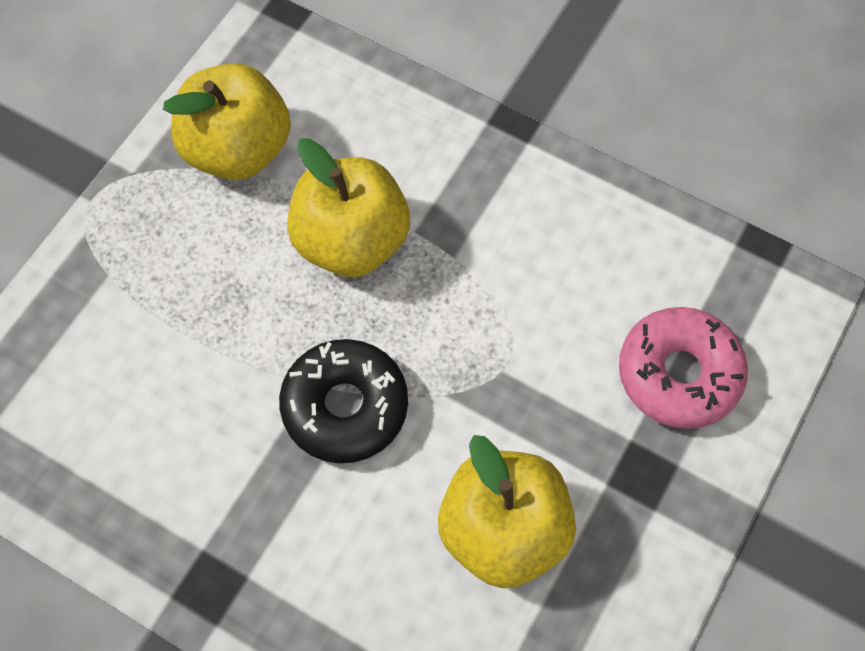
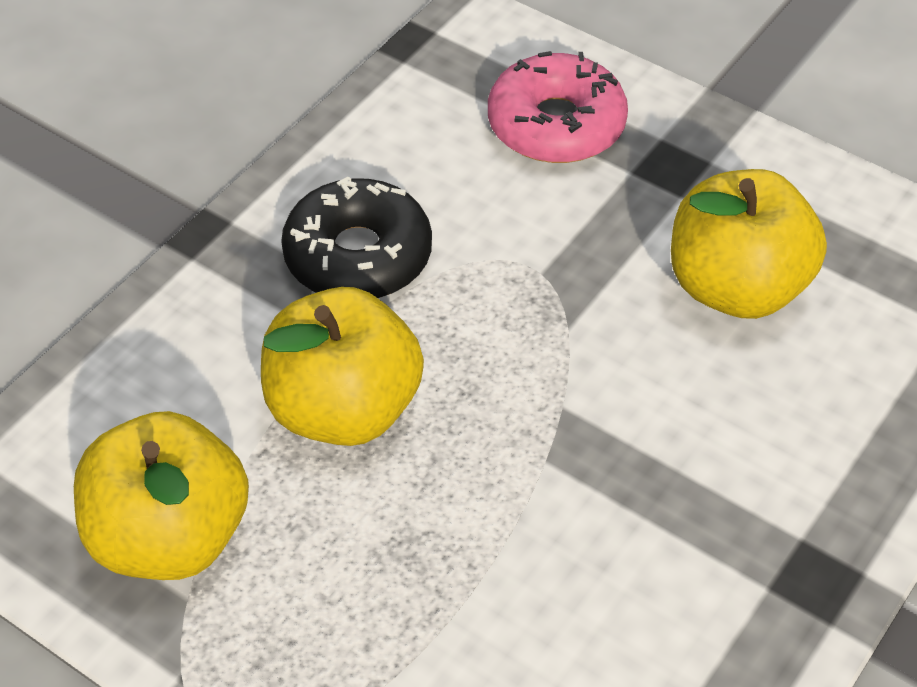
camera: 85 degrees left, 15 degrees down
black donut [279,339,408,463] -> black donut moved to [281,176,432,298]

